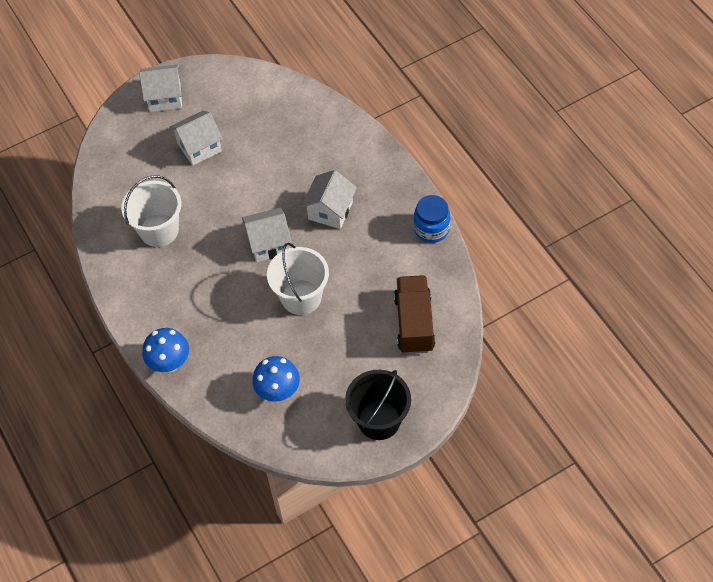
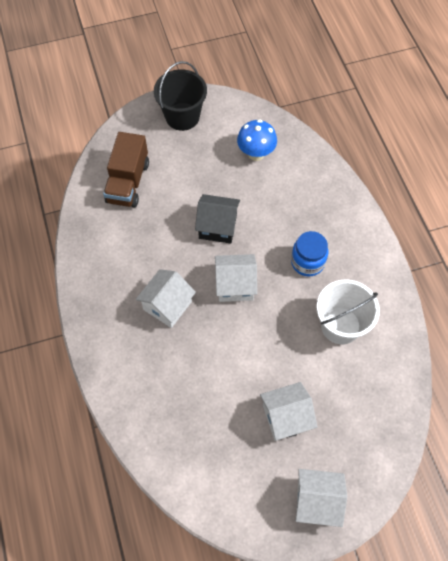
camera: 170 degrees left, 5 degrees up
blue mushroom [142,328,189,372] -> none
white bucket [267,243,329,315] -> black house [195,194,240,244]
blue jar [414,195,450,243] -> blue jar moved to [291,231,328,277]

